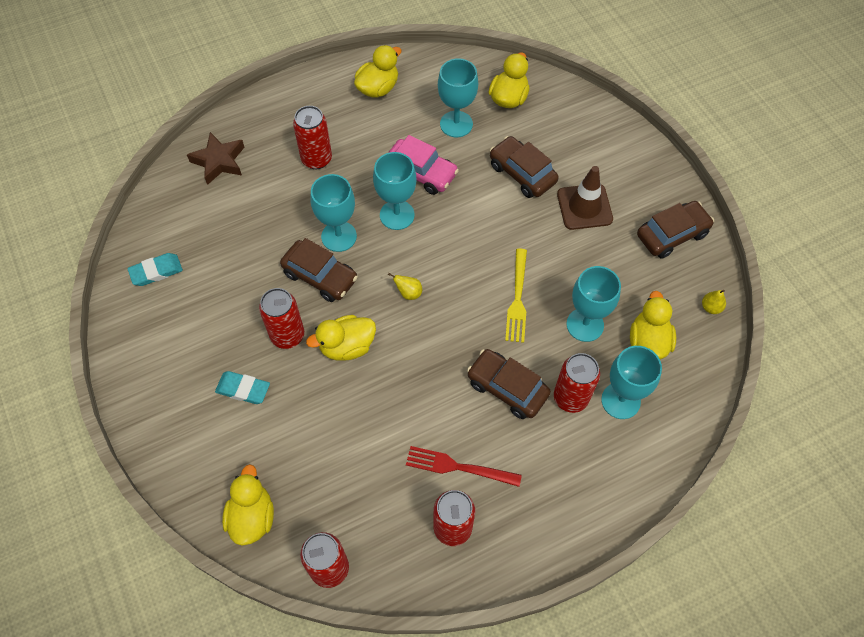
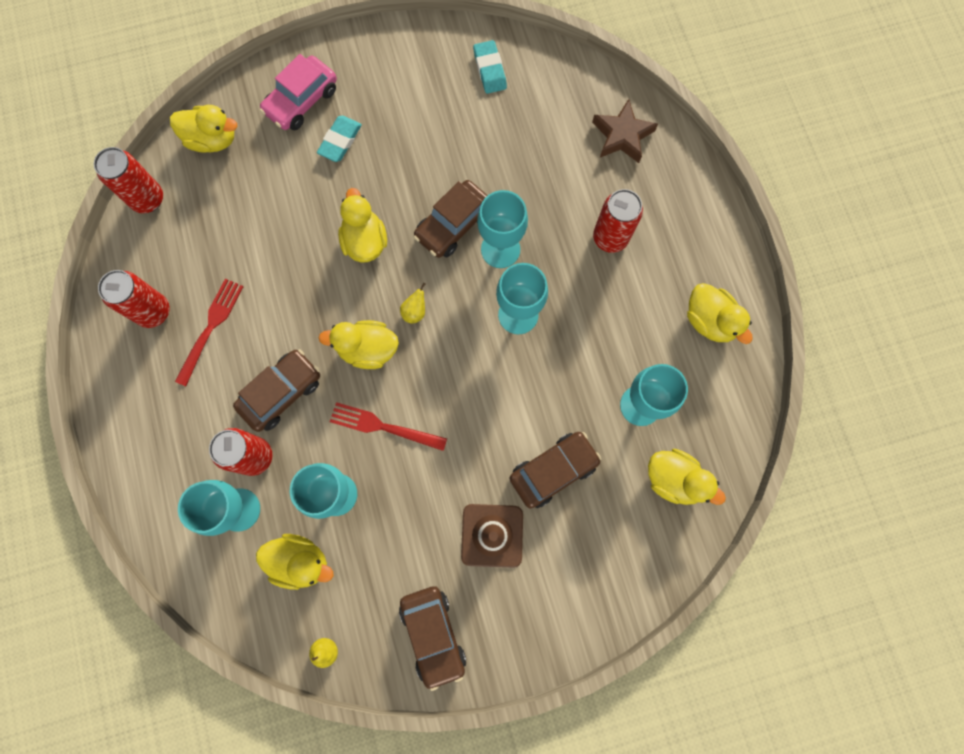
camera: 100 degrees right, 15 degrees up
red can [259,288,304,349] -> none
pink car [388,135,459,195] -> pink car moved to [260,54,337,130]
yellow fork [505,249,527,343] -> red fork [330,402,447,451]
none -> yellow duck [318,320,399,369]

